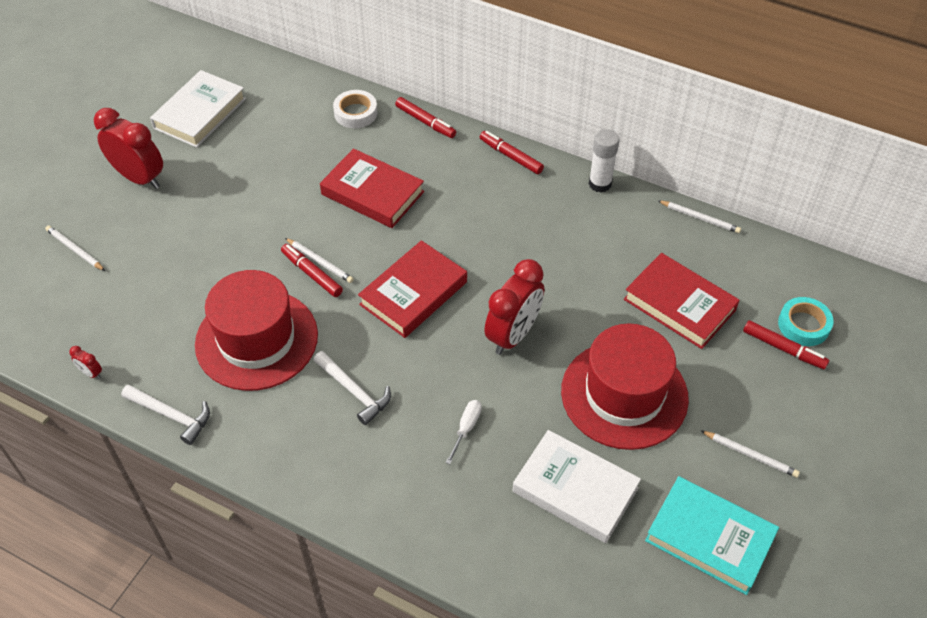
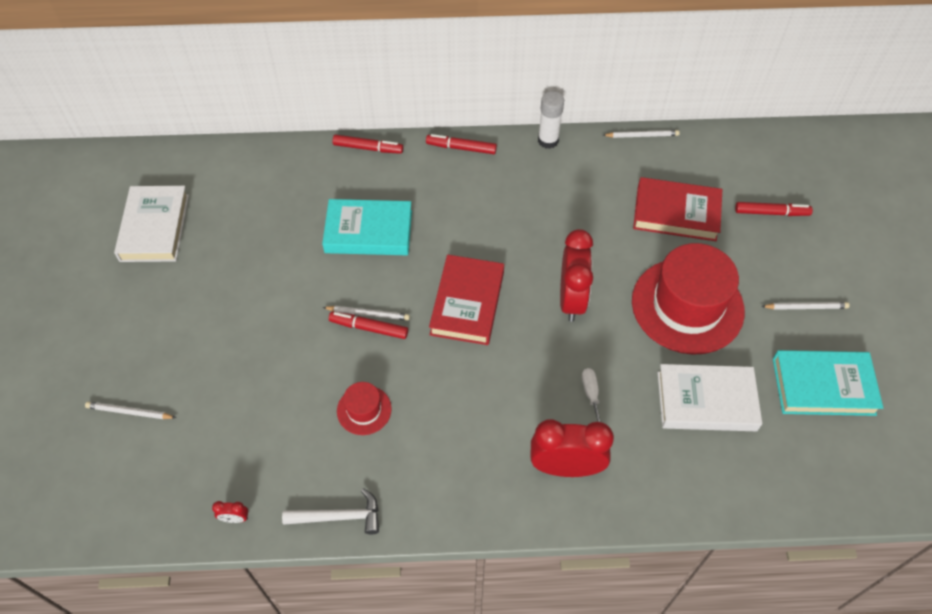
camera: 30 degrees left, 5 degrees up
red clock [94,108,163,189] -> red clock moved to [531,419,614,477]
red hat [195,270,318,391] -> red hat [337,382,392,435], size x0.46
white hammer [313,351,391,425] -> none
red book [320,148,424,228] -> turquoise book [322,199,412,255]
white tape [333,90,377,128] -> none
turquoise tape [778,297,834,346] -> none

